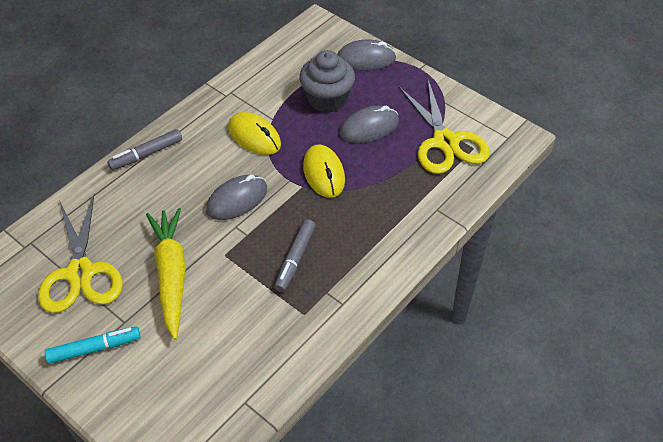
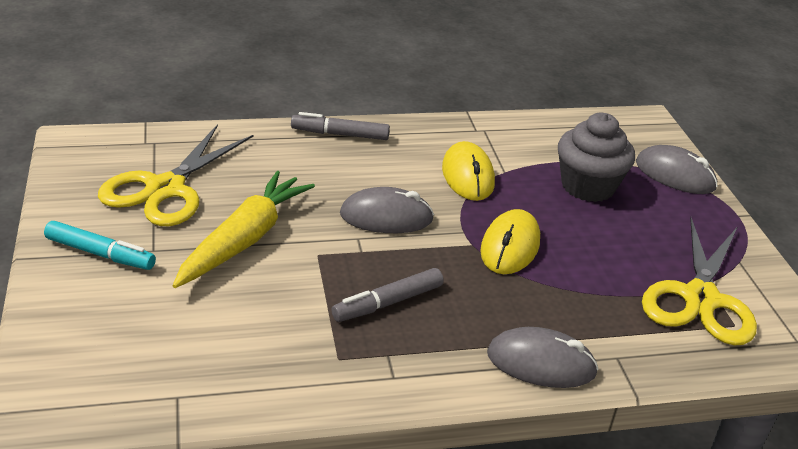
camera: 35 degrees right, 15 degrees down
grey mouse [339,106,399,143] -> grey mouse moved to [487,327,598,388]

